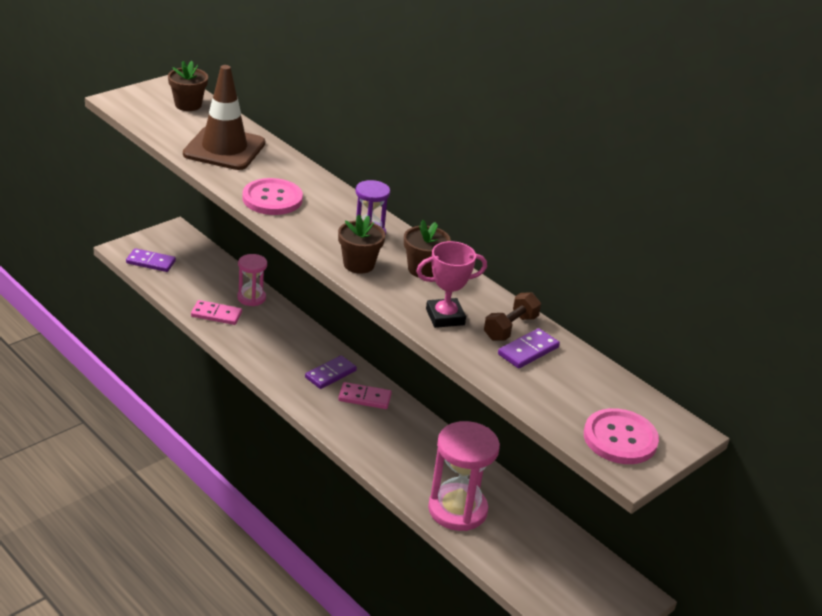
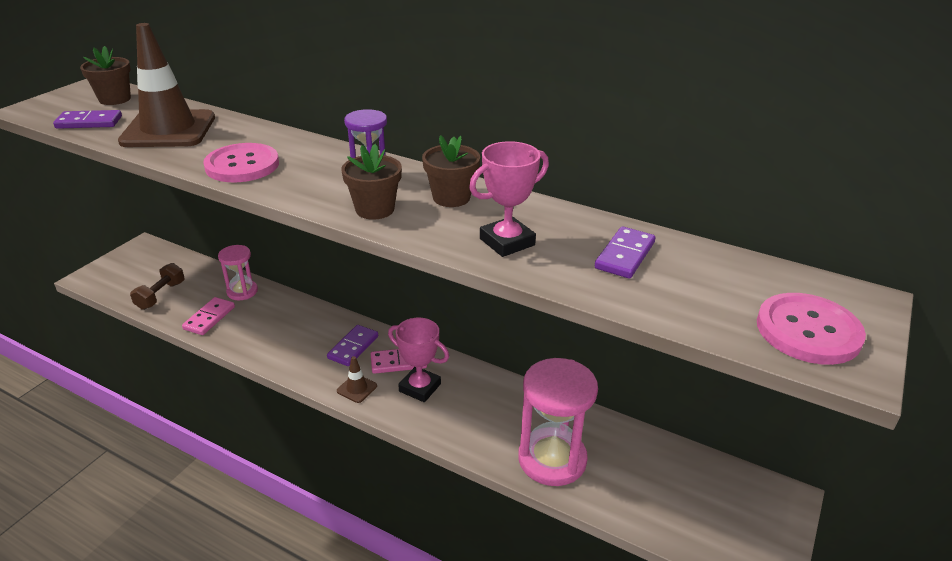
camera: 15 degrees left, 0 degrees up
purple domino [126,248,176,272] -> purple domino moved to [53,110,122,129]
pink domino [191,300,242,325] -> pink domino turned 60 degrees counterclockwise [182,297,235,335]
brown dumbbell [484,292,541,341] -> brown dumbbell moved to [130,263,184,310]
none -> brown traffic cone [337,356,377,403]
none -> pink trophy [388,318,449,402]

